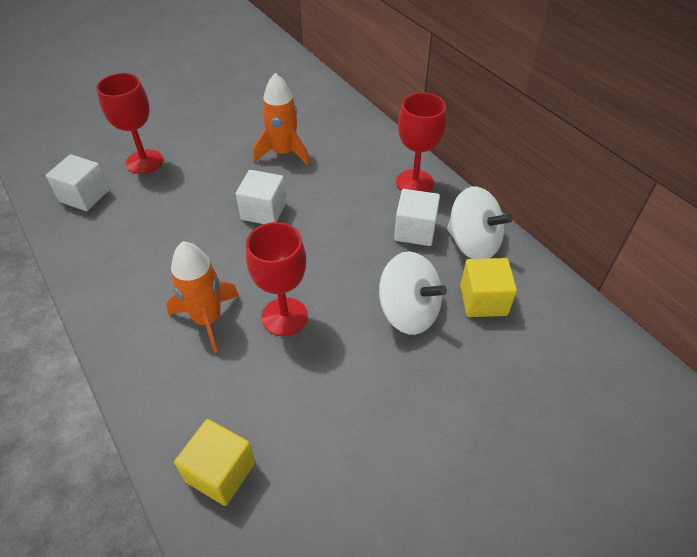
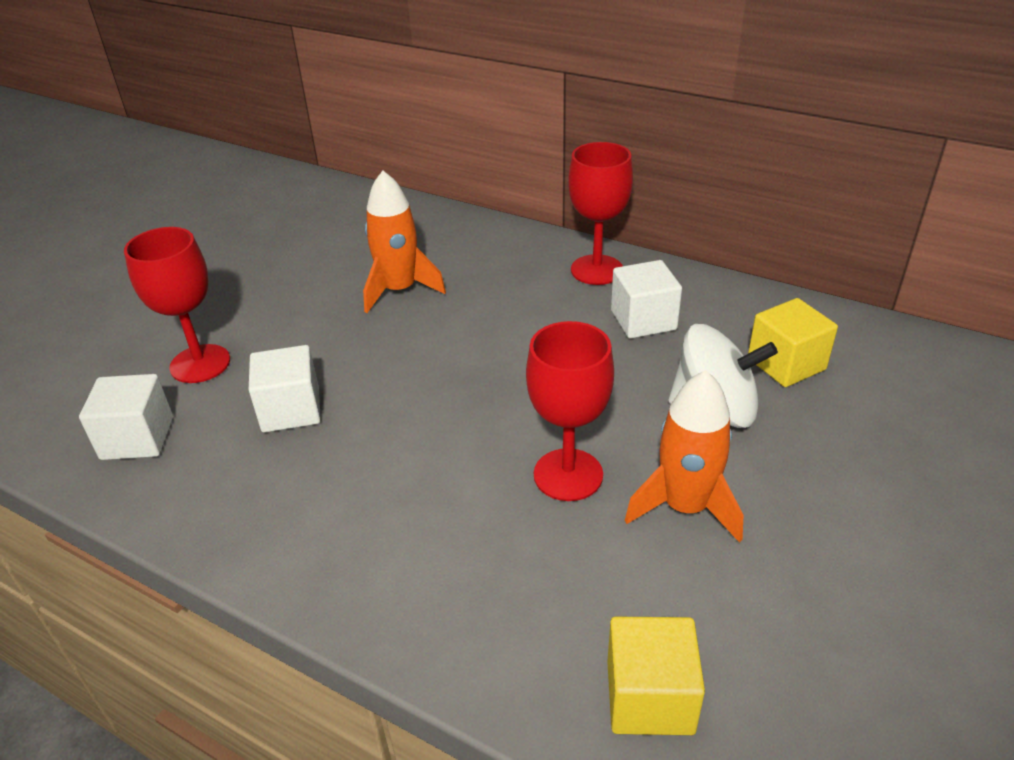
camera: 25 degrees left, 10 degrees down
orange rocket [166,241,239,353] -> orange rocket moved to [625,370,743,543]
white cube [236,170,286,224] -> white cube moved to [249,345,321,433]
white spinning top [447,186,513,259] -> none

